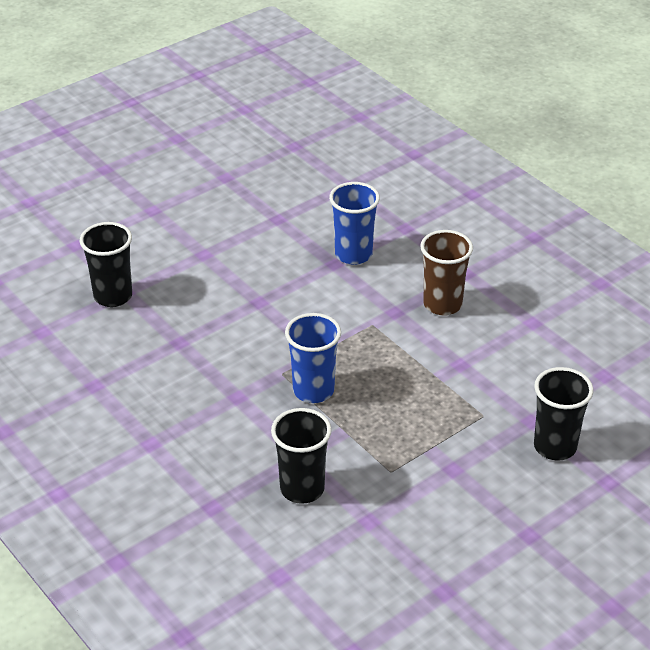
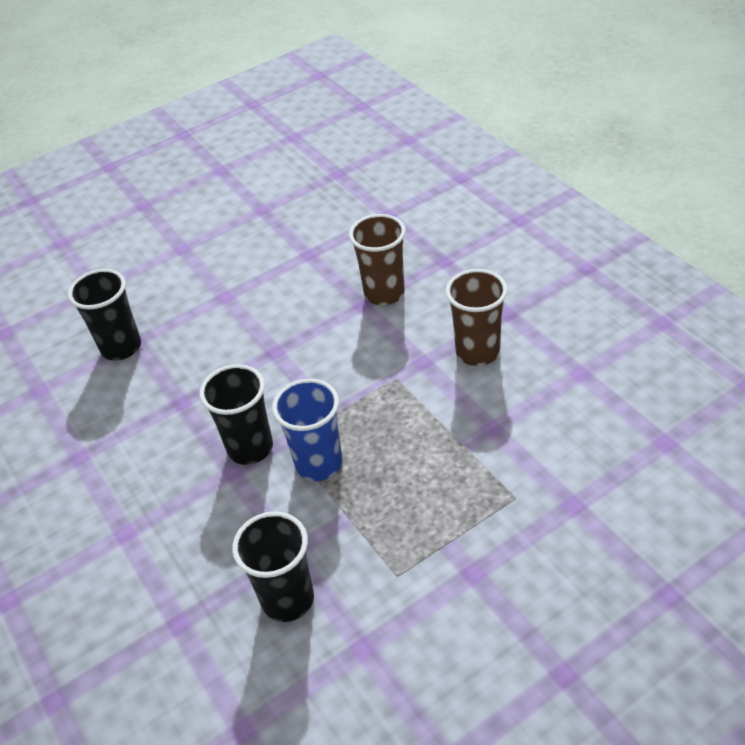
camera: 10 degrees right, 5 degrees up
blue cup [329,182,380,265] -> brown cup [349,214,406,306]
black cup [534,367,594,460] -> black cup moved to [200,364,273,465]

